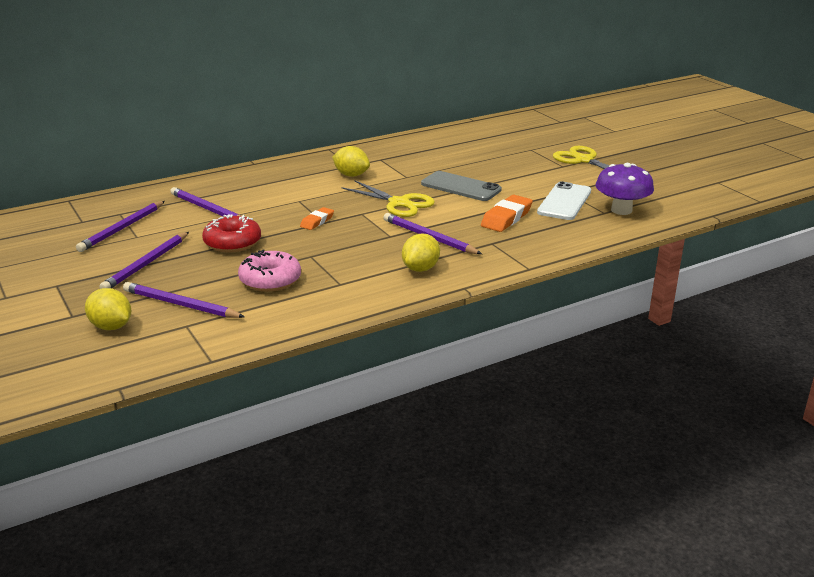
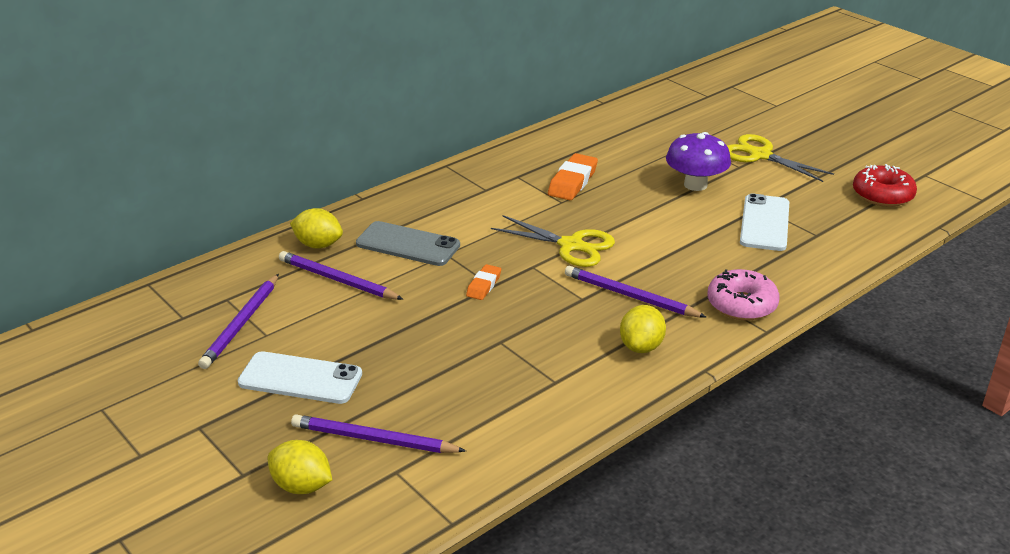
camera: 10 degrees left, 5 degrees up
purple pencil [99,232,189,289] -> white phone [238,351,362,404]
red donut [202,214,261,253] -> red donut moved to [853,164,917,207]
pink donut [238,249,301,292] -> pink donut moved to [707,269,780,321]
yellow lemon [332,146,370,177] -> yellow lemon moved to [290,208,343,249]
grey phone [421,171,502,201] -> grey phone moved to [356,221,460,266]
orange eraser [481,195,533,232] -> orange eraser moved to [548,153,598,200]
purple mushroom [596,163,654,215] -> purple mushroom moved to [666,132,731,191]

